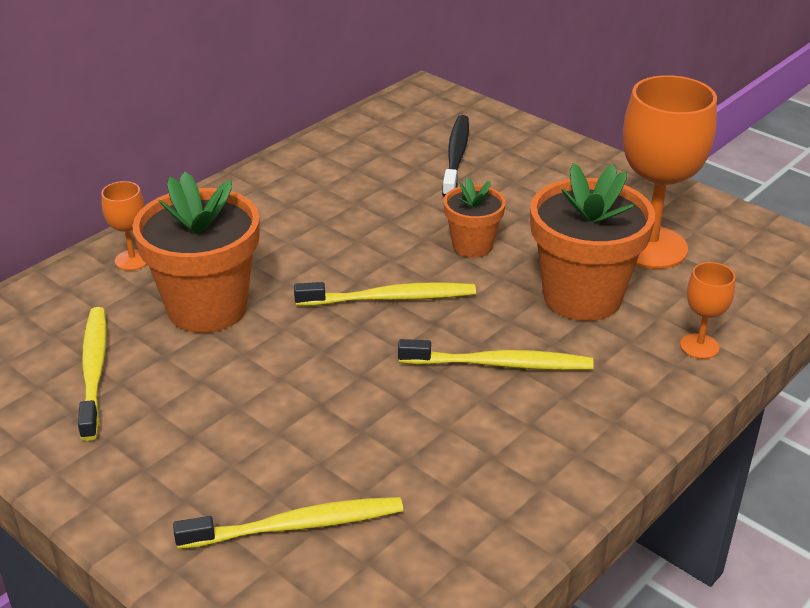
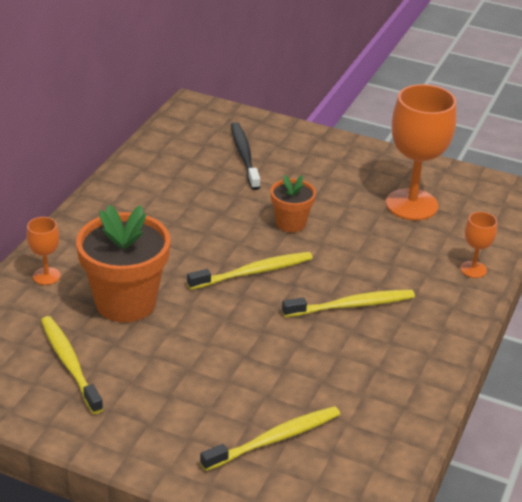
camera: 20 degrees left, 0 degrees up
orange flower pot [530,163,655,321] -> none

